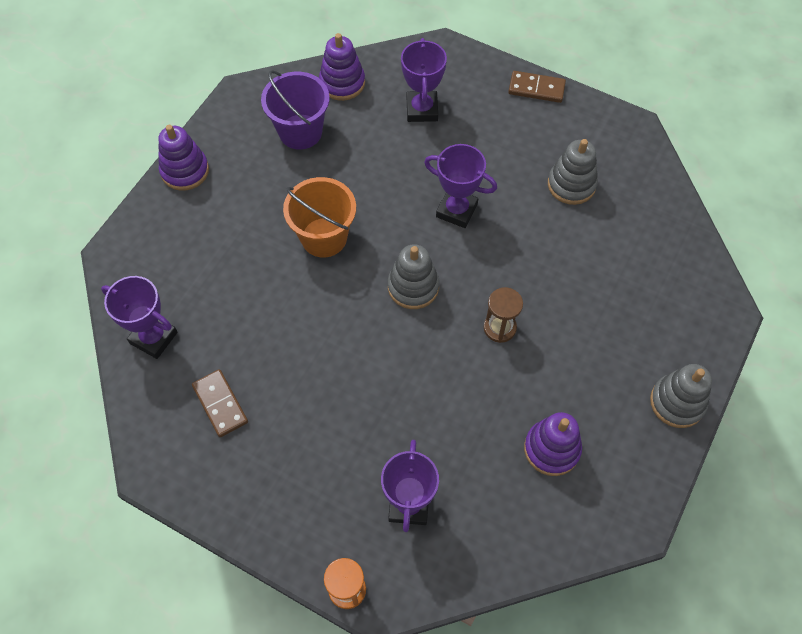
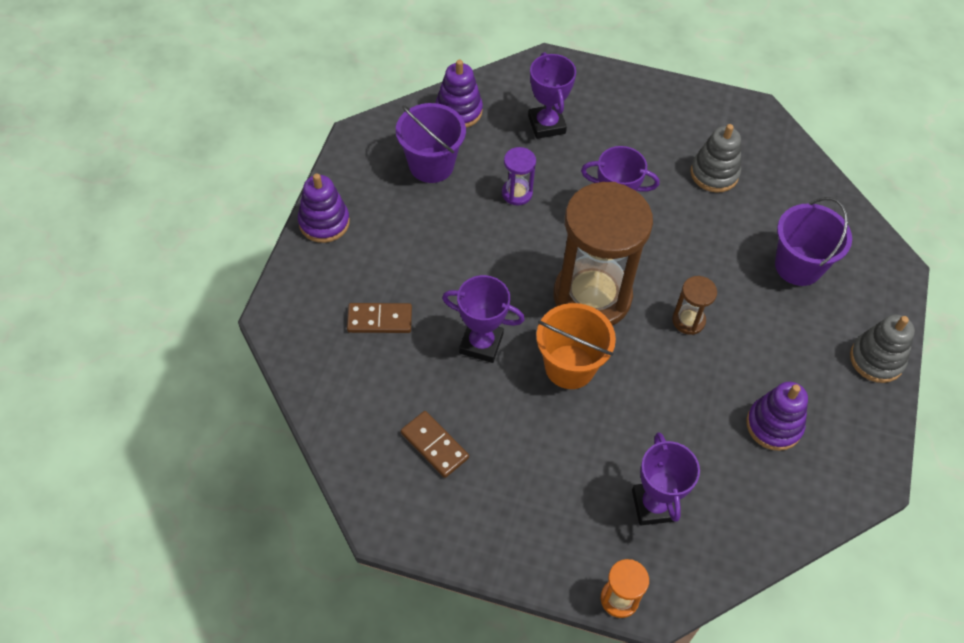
camera: 15 degrees left, 5 degrees down
purple trophy [101,276,178,359] -> purple trophy moved to [442,275,525,363]
orange bucket [283,177,356,257] -> orange bucket moved to [536,303,616,389]
grey stacking toy [388,244,440,309] -> brown hourglass [553,182,653,325]
brown domino [508,71,566,103] -> brown domino moved to [347,303,412,333]
none -> purple hourglass [502,147,536,205]
none -> purple bucket [775,197,852,286]

